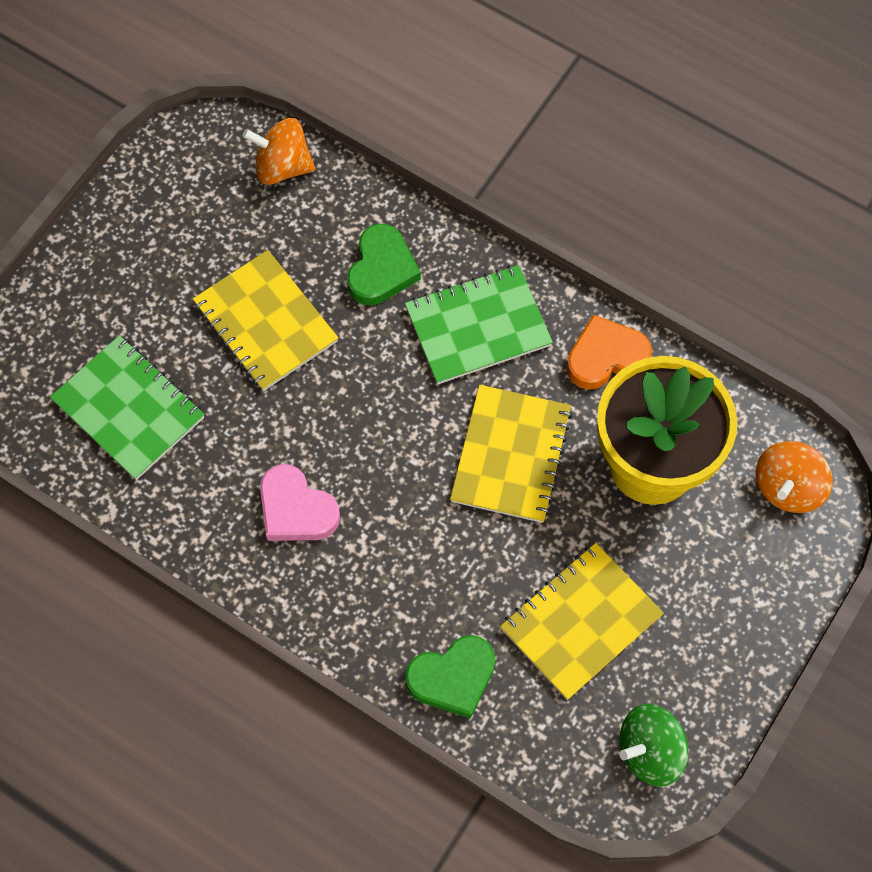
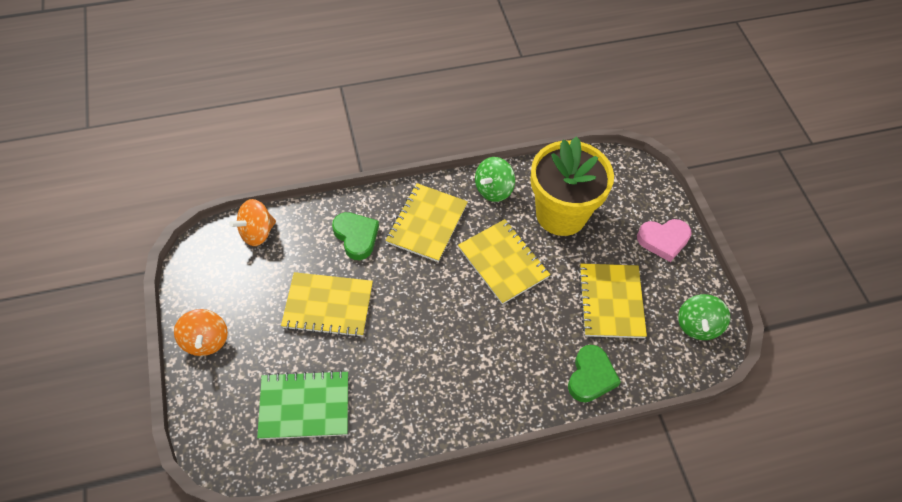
camera: 50 degrees left, 10 degrees down
pink heart [260,464,340,541] -> pink heart moved to [637,219,692,262]
green notebook [405,265,553,385] -> yellow notebook [385,183,468,262]
orange heart [566,315,652,390] -> green spinning top [475,157,515,202]
orange spinning top [756,441,833,513] -> orange spinning top moved to [174,309,228,356]

